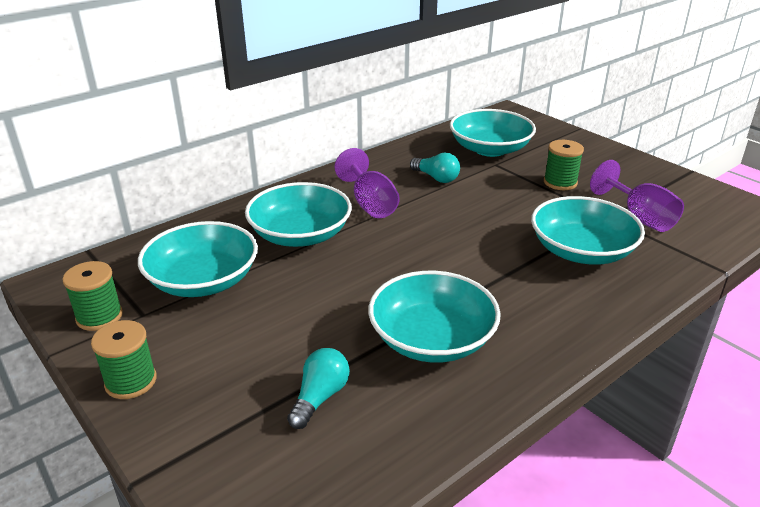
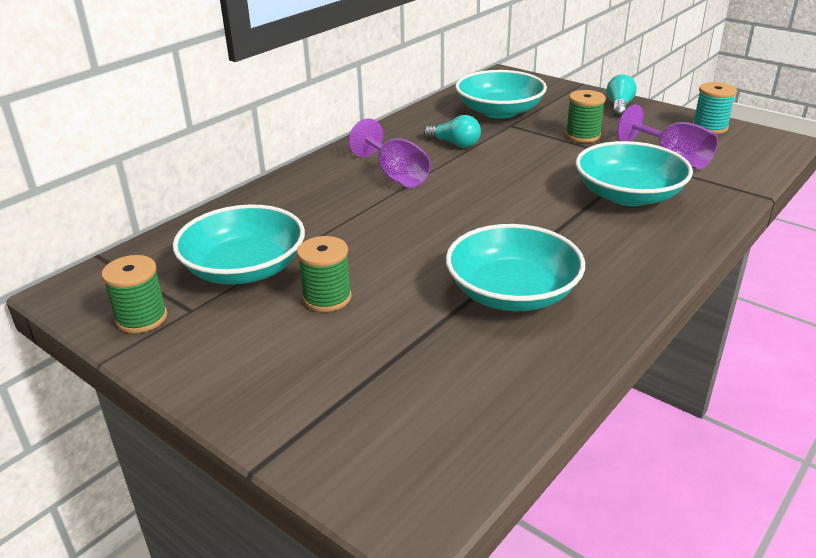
camera: 10 degrees left, 0 degrees up
green spool [91,320,157,399] -> green spool moved to [297,236,352,312]
turquoise bowl [245,182,352,247] -> none
turquoise light bulb [287,348,350,429] -> turquoise light bulb moved to [607,74,637,117]
none -> turquoise spool [693,82,737,134]

